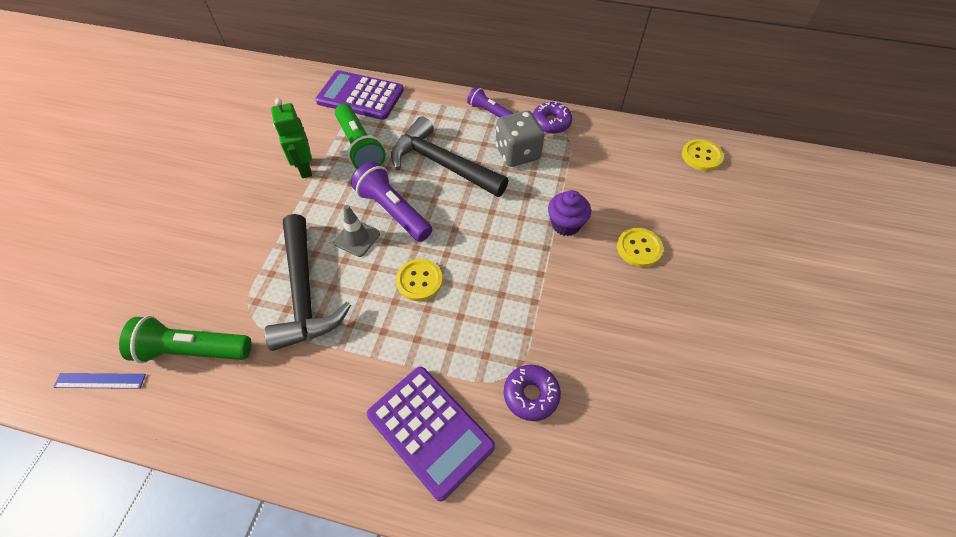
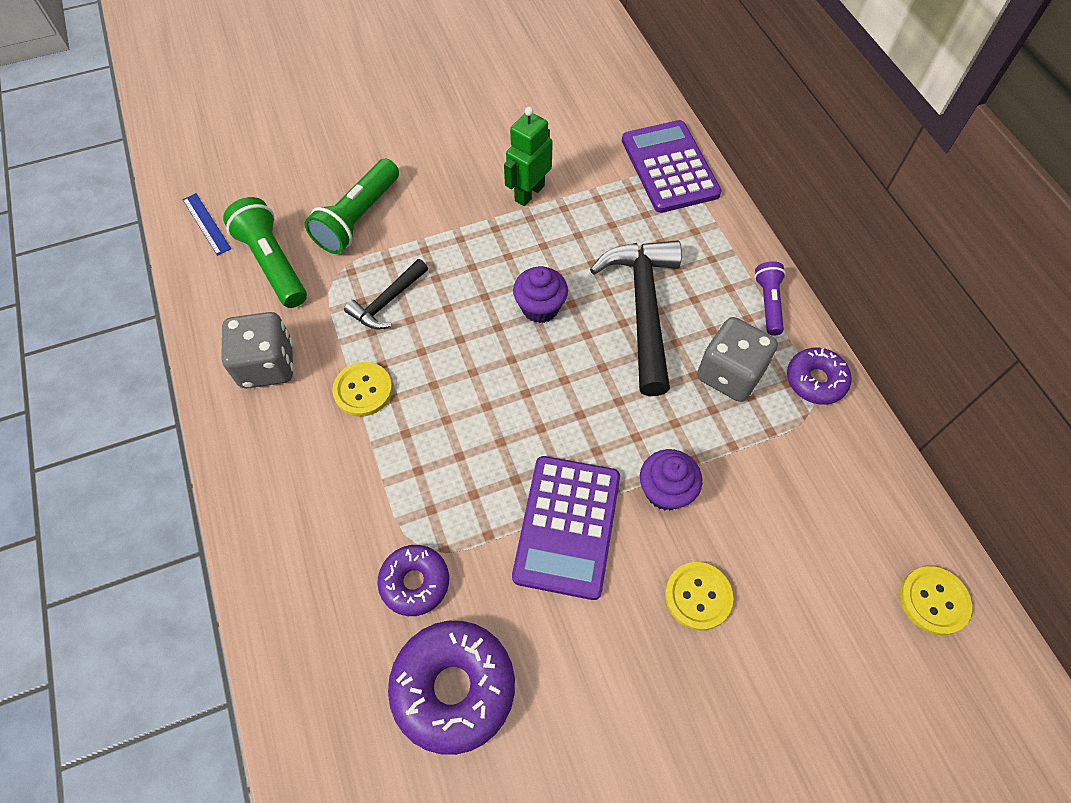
camera: 55 degrees right, 5 degrees up
black hammer [264,214,351,351] -> black hammer [344,259,428,329], size x0.54
grey traffic cone [334,205,380,257] -> none
green flashlight [335,104,386,169] -> green flashlight moved to [305,159,399,254]
purple flashlight [351,162,432,242] -> purple cupcake [513,266,568,323]
purple calculator [367,367,495,501] -> purple calculator moved to [512,456,620,600]
yellow button [396,259,443,301] -> yellow button moved to [332,362,393,417]
none -> grey dice [221,312,294,388]
none -> purple donut [388,621,515,755]

